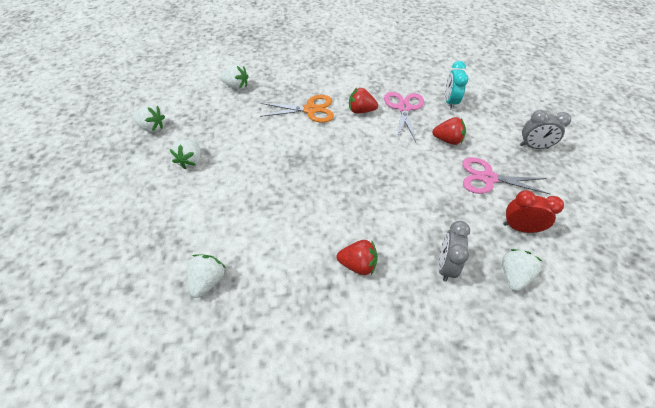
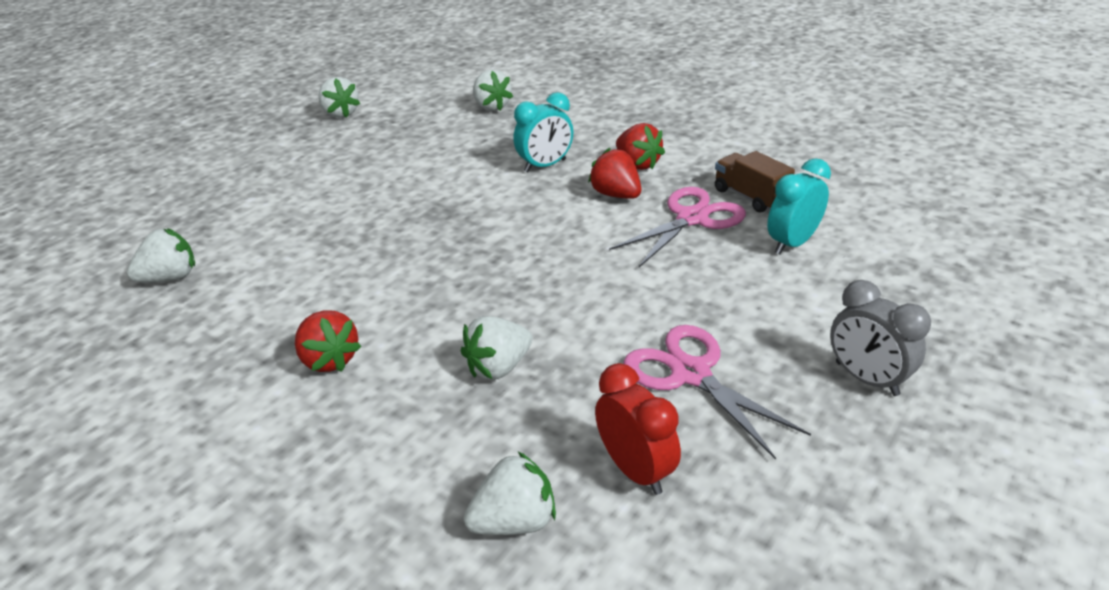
camera: 45 degrees right, 15 degrees down
white strawberry [170,139,201,169] -> white strawberry moved to [461,316,533,380]
orange scissors [260,95,334,123] -> turquoise clock [513,92,573,172]
red strawberry [432,117,466,145] -> red strawberry moved to [616,123,665,170]
grey clock [438,221,470,282] -> none
none -> brown truck [715,151,795,213]

